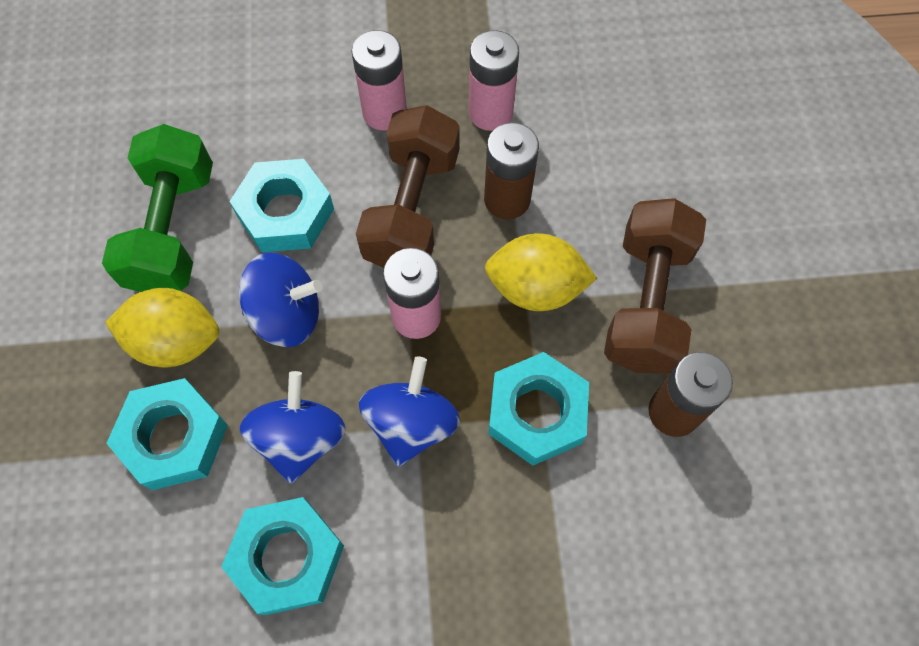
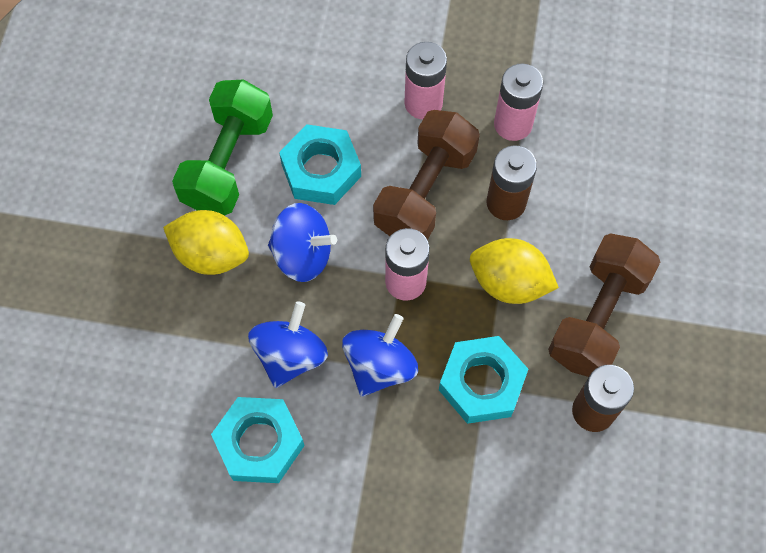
camera: 15 degrees right, 0 degrees up
turquoise nut [106,378,228,490] -> none

